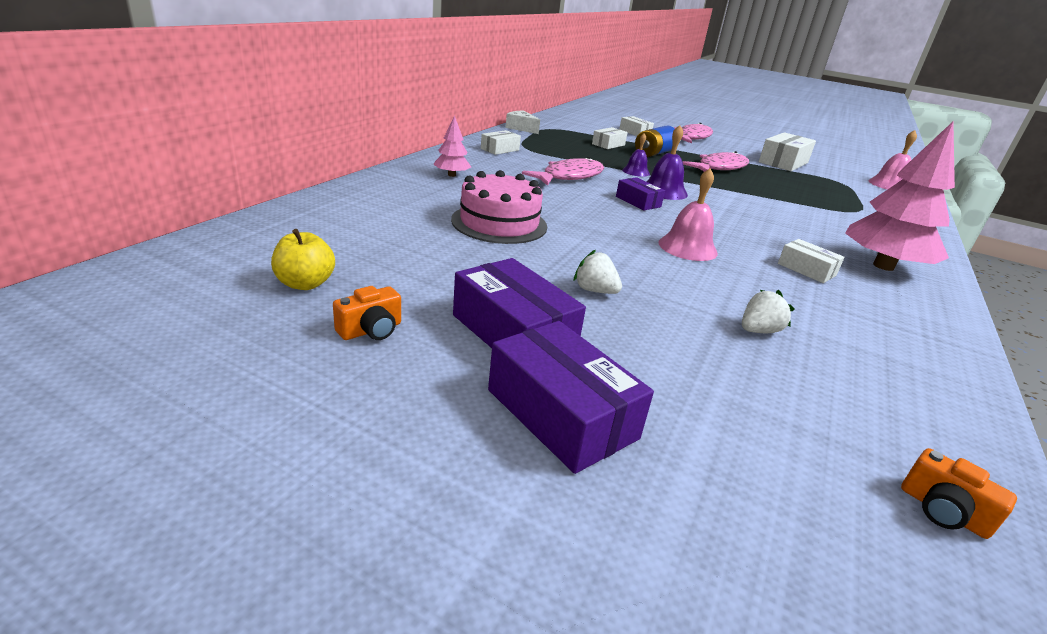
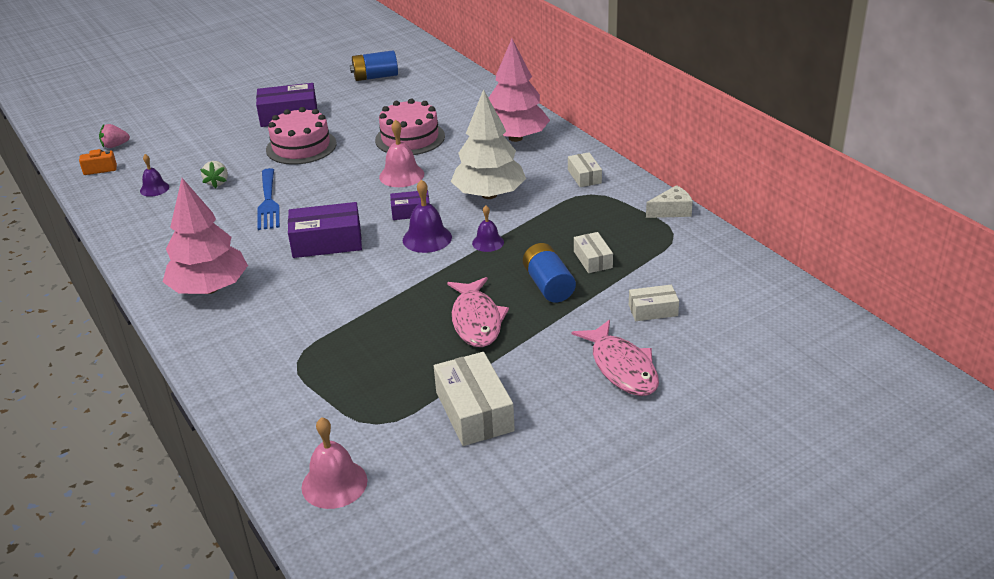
camera: 125 degrees right, 5 degrees up
yellow apple [271,229,335,290] -> blue battery [350,50,398,81]
orange camera [333,286,401,340] -> none
pink tree [433,115,471,177] -> pink tree [489,39,550,142], size x2.09
purple box [488,321,654,474] -> purple box moved to [288,202,362,258]
pink fish [522,157,604,186] -> white tree [451,89,526,199]
white strawberry [574,250,622,294] -> pink cake [266,107,337,165]
pink bell [658,168,718,261] -> pink bell moved to [379,120,424,187]
white box [778,239,845,283] -> none
none -> pink strawberry [99,124,130,148]
none -> purple bell [140,154,169,197]
none -> blue fork [257,168,280,230]

